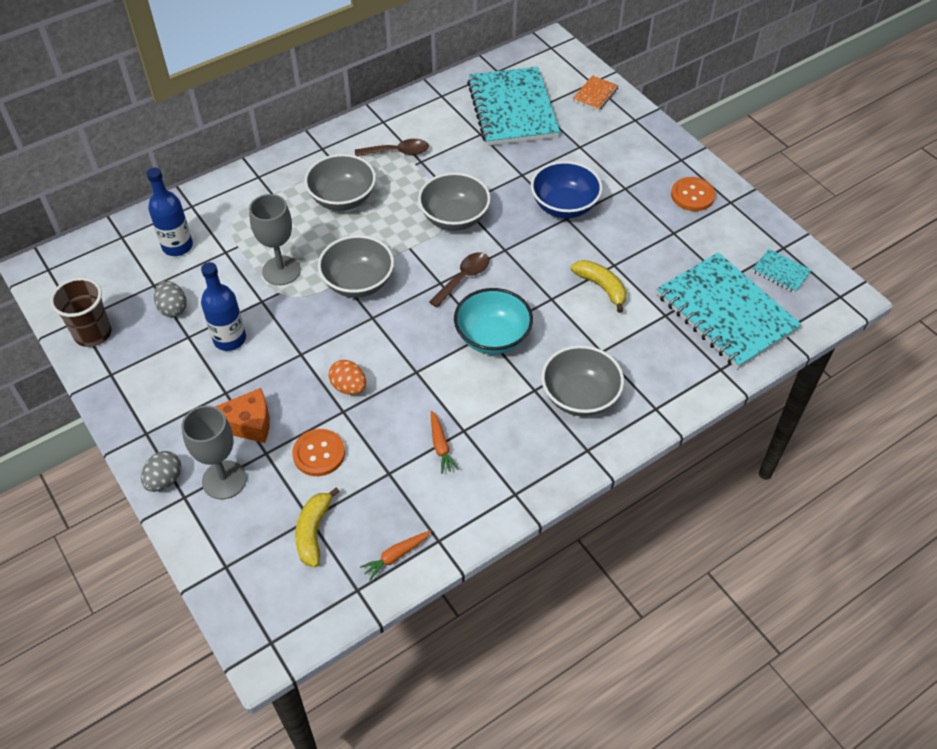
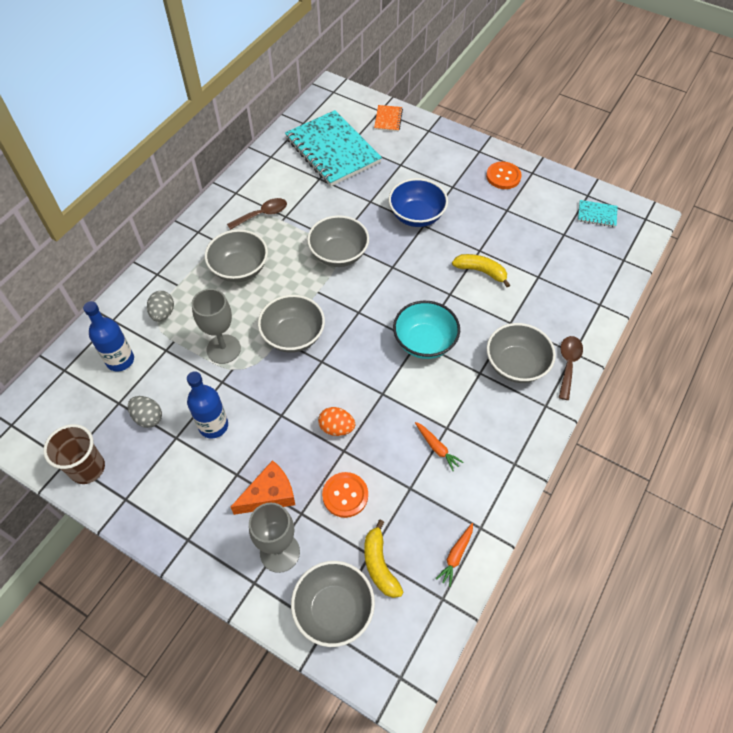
camera: 25 degrees left, 5 degrees up
grey egg [141,451,182,492] -> grey egg moved to [147,291,174,322]
brown spoon [429,252,489,308] -> brown spoon moved to [559,336,583,400]
turquoise notebook [657,252,802,369] -> none
none -> grey bowl [291,561,375,647]

